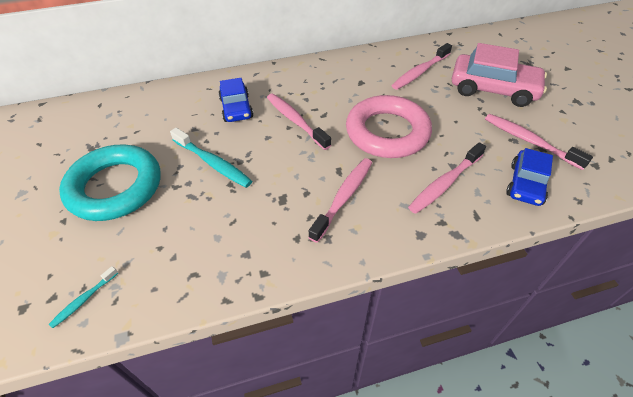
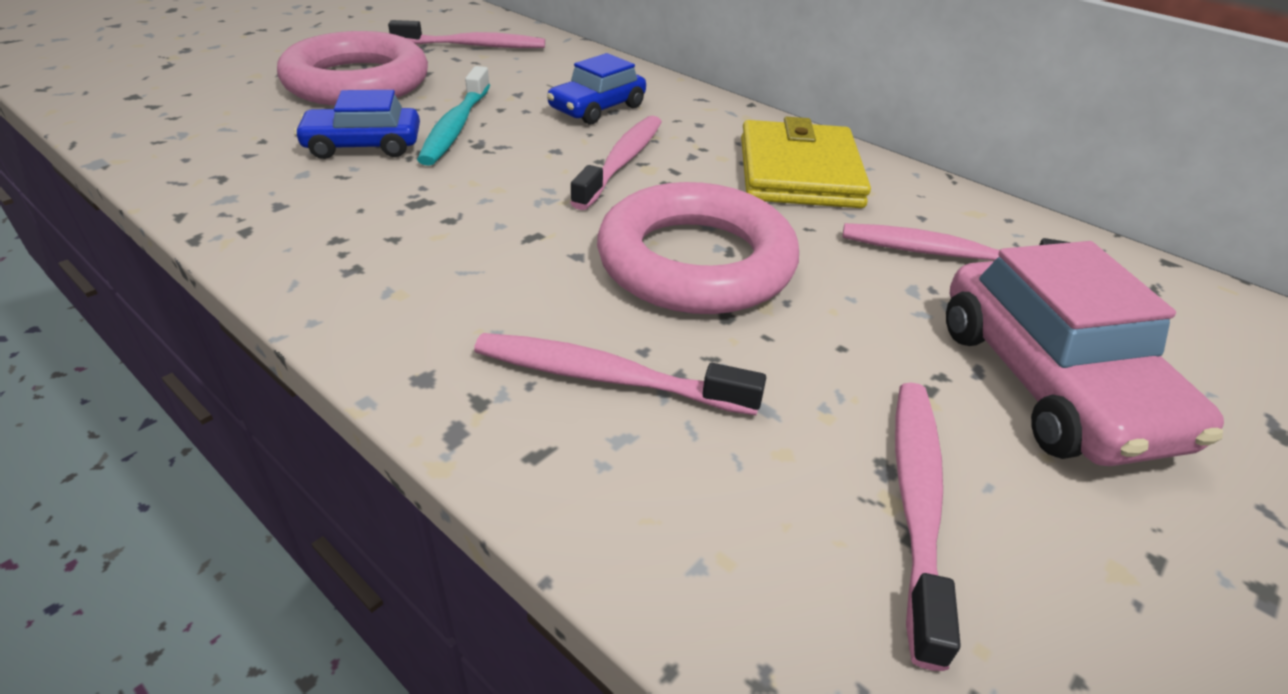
camera: 55 degrees right, 10 degrees down
turquoise toothbrush [49,266,118,328] -> none
turquoise ring [59,145,160,221] -> pink ring [277,31,428,105]
pink toothbrush [308,158,372,243] -> pink toothbrush moved to [388,20,545,48]
blue car [506,148,553,206] -> blue car moved to [294,90,420,159]
none -> yellow wallet [741,117,871,208]

